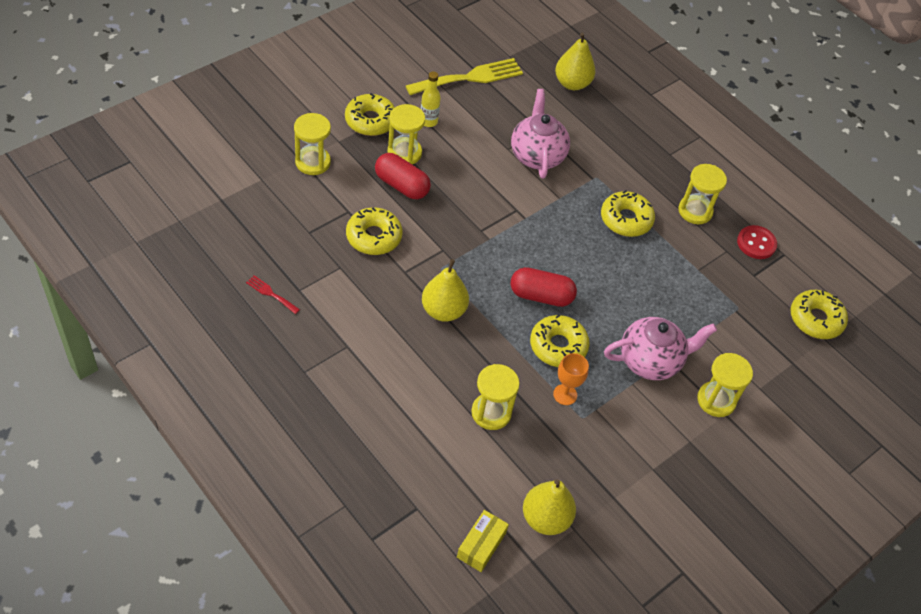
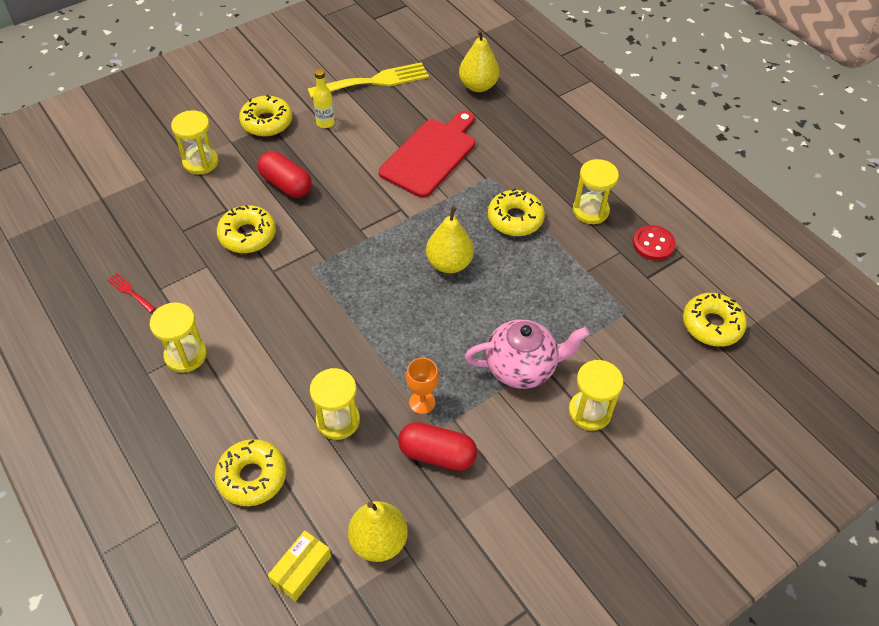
camera: 10 degrees right, 0 degrees up
yellow hourglass [387,104,425,164] -> yellow hourglass moved to [150,302,207,373]
yellow pear [422,259,469,322] -> yellow pear moved to [426,206,474,273]
pink teapot [511,89,570,179] -> red cutting board [379,111,475,198]
red capsule [511,267,577,307] -> red capsule moved to [398,422,477,471]
yellow donut [530,315,590,367] -> yellow donut moved to [215,439,286,506]

